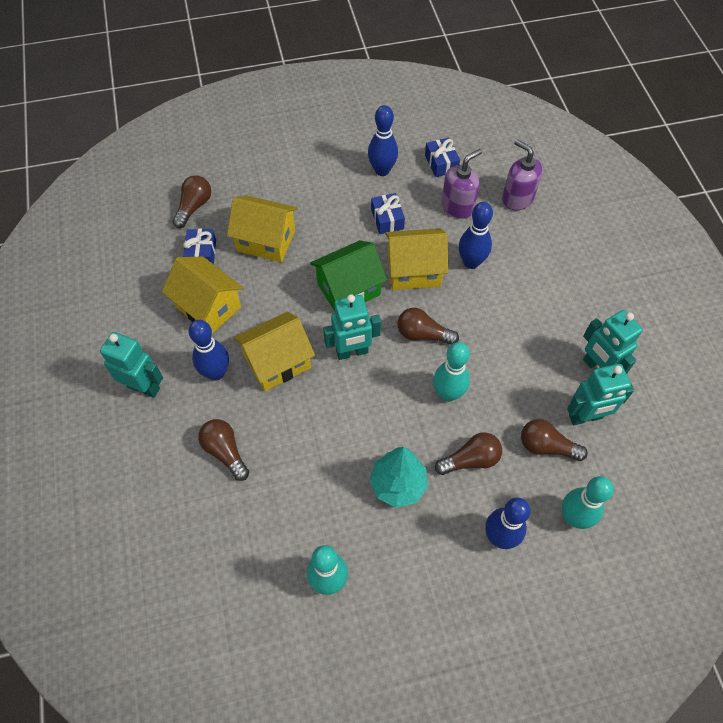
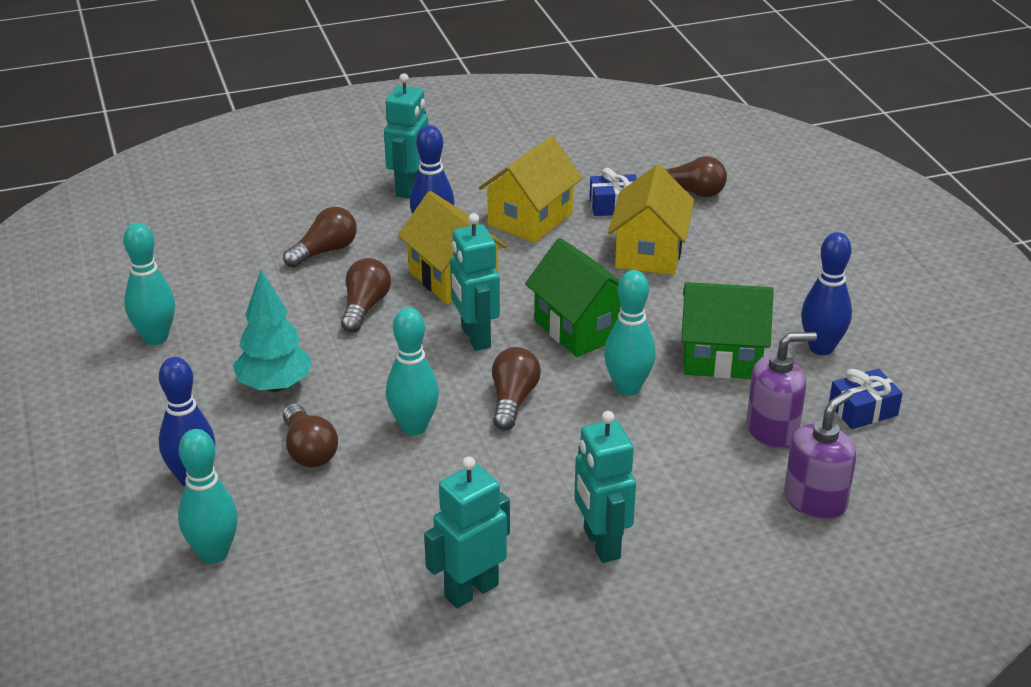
camera: 85 degrees right, 25 degrees down
blue gift [371,193,405,234] -> green house [681,282,774,379]
yellow house [385,228,448,290] -> turquoise bowling pin [604,270,656,396]
purple soap dispenser [442,149,482,219] -> purple soap dispenser turned 60 degrees counterclockwise [746,332,817,449]
blue bowling pin [459,202,493,269] -> none
brown light bulb [521,419,588,461] -> brown light bulb moved to [341,258,391,332]
turquoise robot [567,364,634,425] -> turquoise robot moved to [574,411,636,563]

